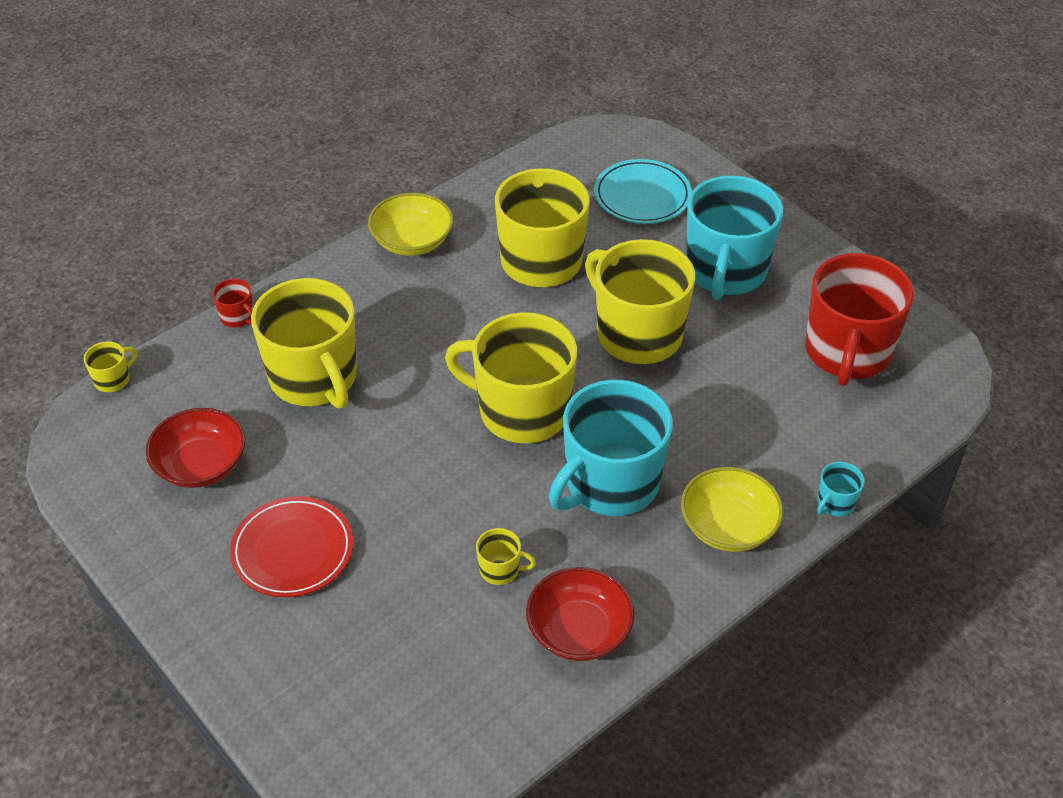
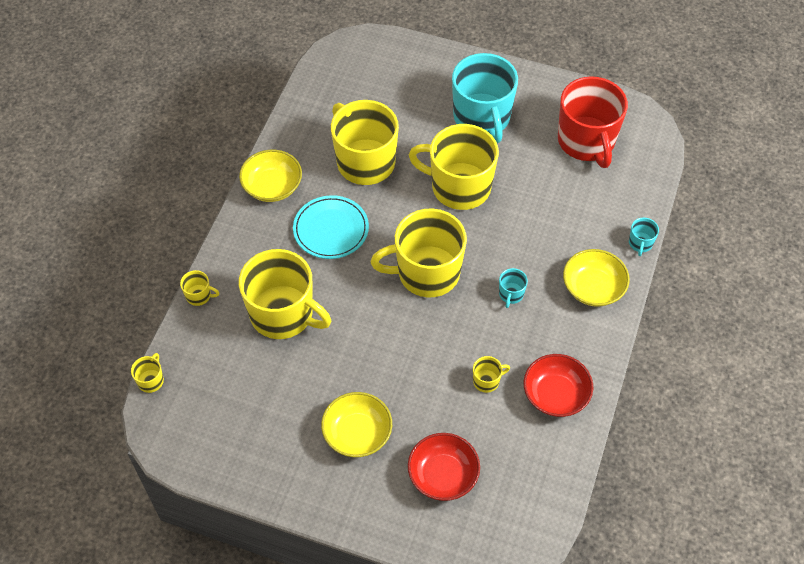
camera: 30 degrees left, 10 degrees up
red bowl [146,408,245,488] -> red bowl moved to [408,433,480,501]
red mug [212,279,253,327] -> yellow mug [180,270,219,306]
red plate [230,496,353,598] -> yellow bowl [321,392,392,457]
turquoise mug [549,380,673,516] -> turquoise mug [499,268,528,308], size x0.40
turquoise plate [594,159,692,224] -> turquoise plate moved to [293,195,369,259]

